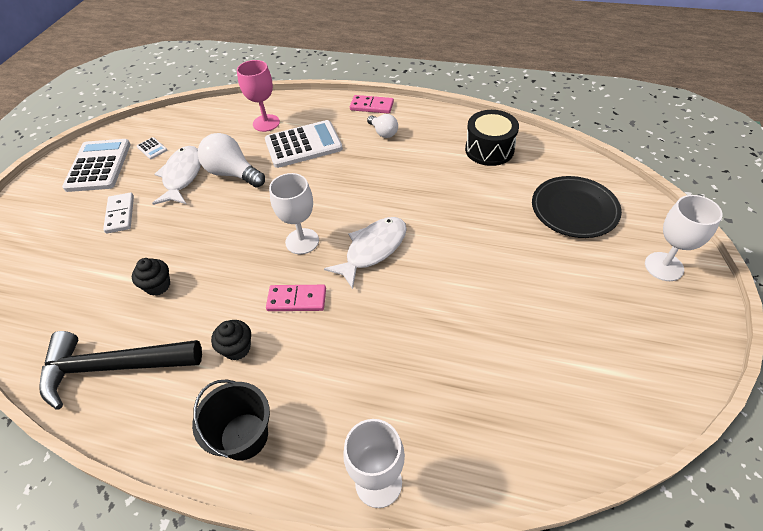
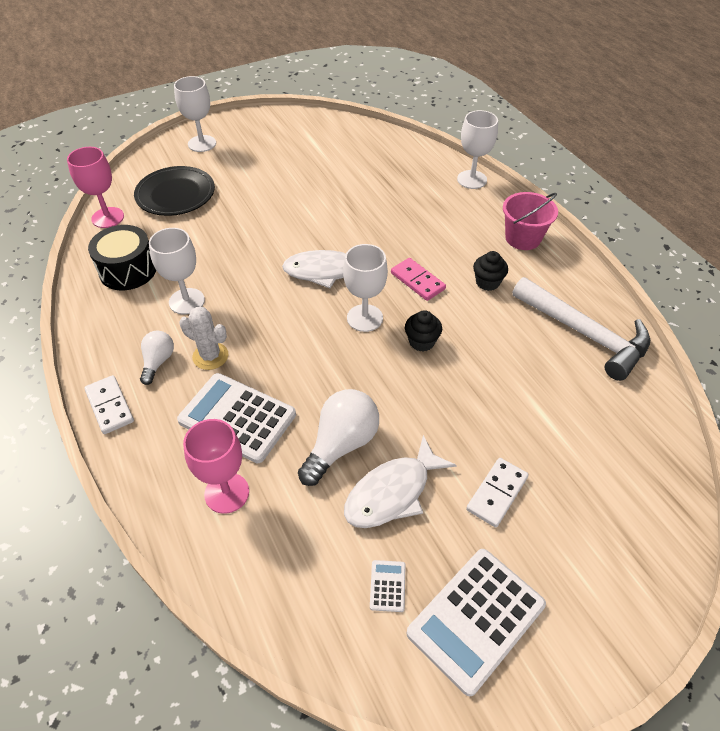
camera: 135 degrees left, 0 degrees up
black hammer [39,331,202,409] -> white hammer [512,277,650,381]
black cupcake [132,258,170,296] -> black cupcake moved to [405,310,442,352]
black bucket [192,379,270,460] -> pink bucket [503,192,558,250]
white light bulb [198,133,265,188] -> white light bulb turned 135 degrees counterclockwise [298,389,379,486]
pink domino [350,95,394,114] -> white domino [84,375,134,434]
none -> pink goblet [67,147,124,228]
none -> white goblet [149,228,205,314]
none -> white cactus [180,307,229,370]

